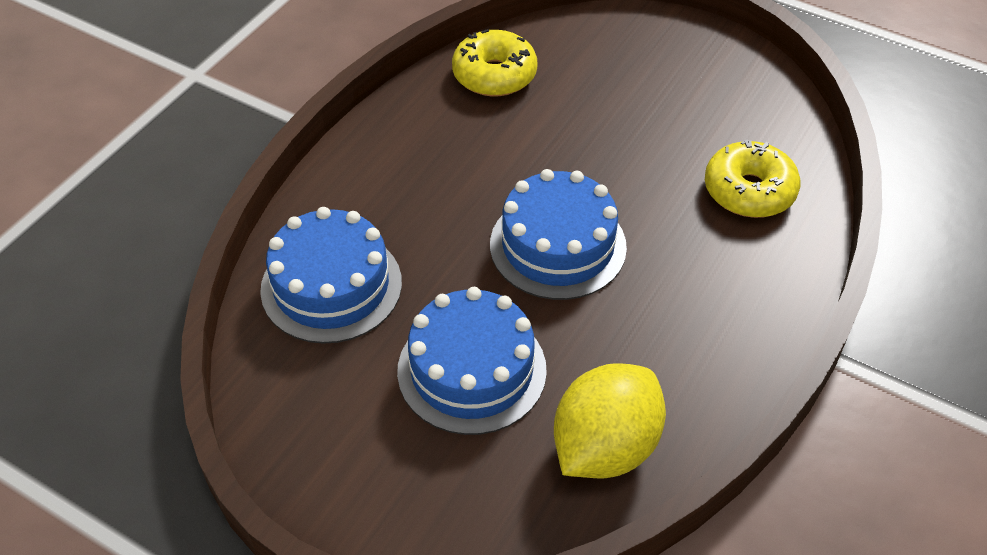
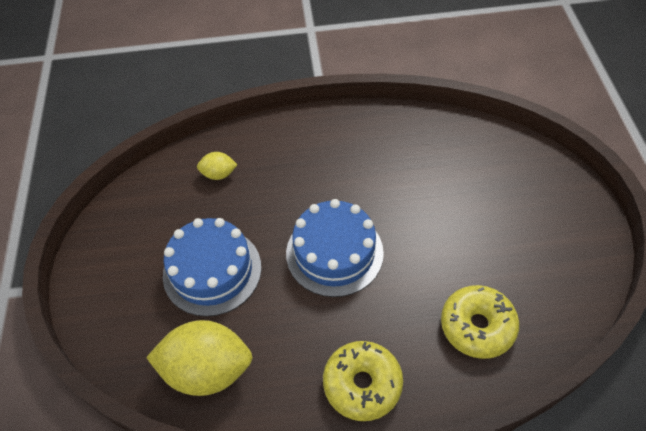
camera: 55 degrees right, 5 degrees up
blue cake [260,207,402,344] -> yellow lemon [197,152,237,180]
yellow donut [452,29,538,97] -> yellow donut moved to [323,341,403,421]

